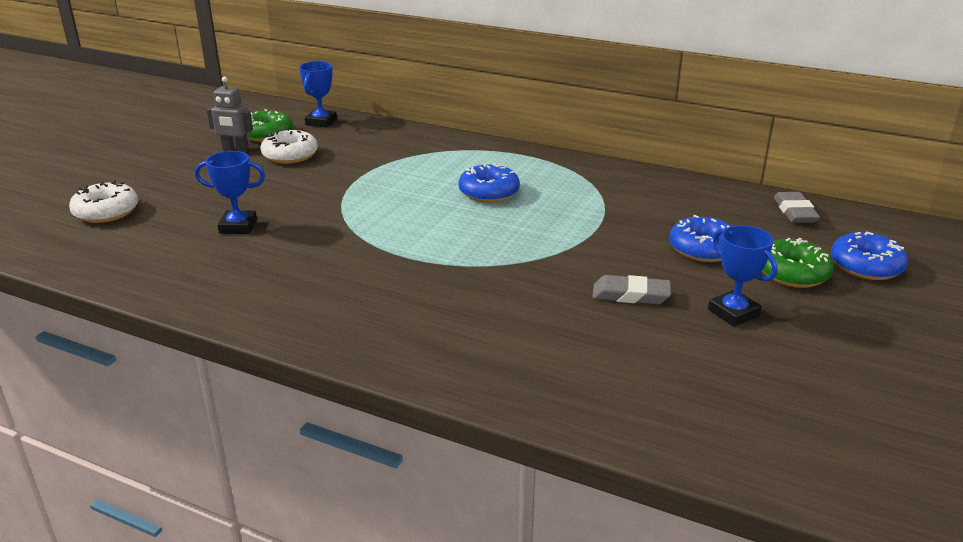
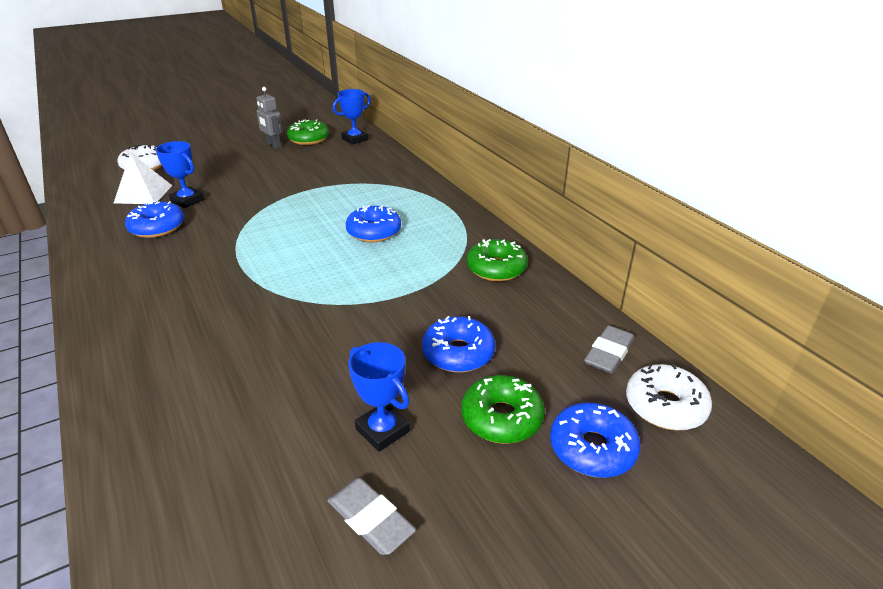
camera: 35 degrees right, 5 degrees up
white donut [261,129,318,164] -> white donut moved to [626,364,712,430]
grey eraser [592,275,671,304] -> grey eraser moved to [327,478,416,555]
blue trophy [708,225,778,327] -> blue trophy turned 45 degrees counterclockwise [348,342,410,452]
none -> white pyramid [114,153,172,204]
none -> blue donut [125,200,184,238]
none -> green donut [467,239,528,281]

